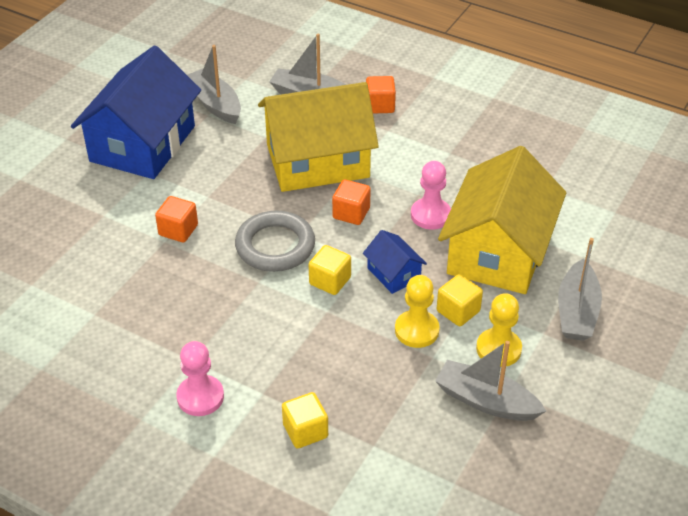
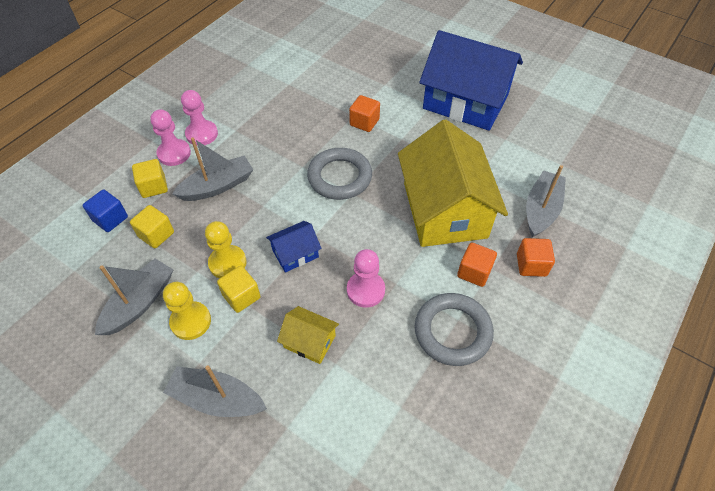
camera: 95 degrees right, 10 degrees up
grey boat [187,45,241,124] -> grey boat moved to [172,138,253,201]
yellow cube [309,245,351,295] -> yellow cube moved to [130,205,174,248]
orange cube [332,179,371,225] -> orange cube moved to [457,243,497,287]
yellow house [438,146,566,294] -> yellow house [277,306,339,364], size x0.43
none -> blue cube [83,190,128,232]
none -> pink pawn [150,109,191,166]
none -> grey ring [415,293,494,366]

